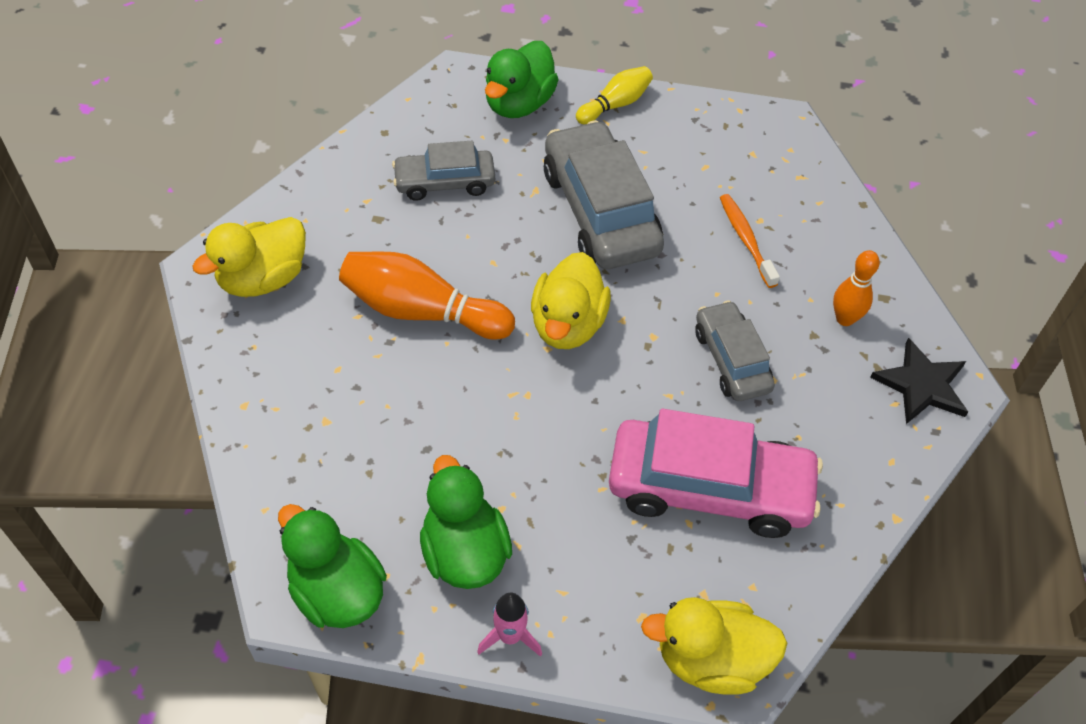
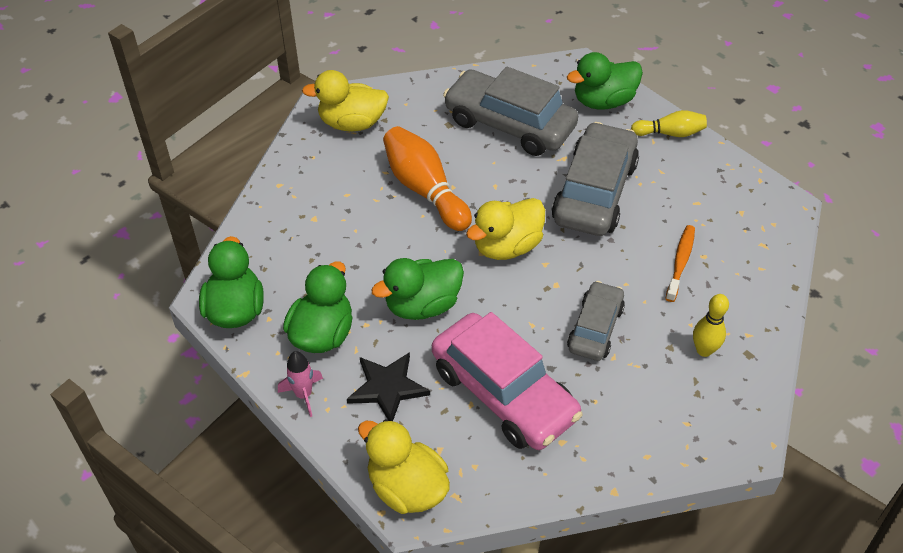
camera: 40 degrees right, 5 degrees down
grey car [392,141,495,201] -> grey car [443,66,578,156], size x1.72
orange bowling pin [833,250,880,326] -> yellow bowling pin [693,294,729,357]
black star [870,338,968,424] -> black star moved to [347,352,430,421]
none -> green duck [371,258,464,320]

